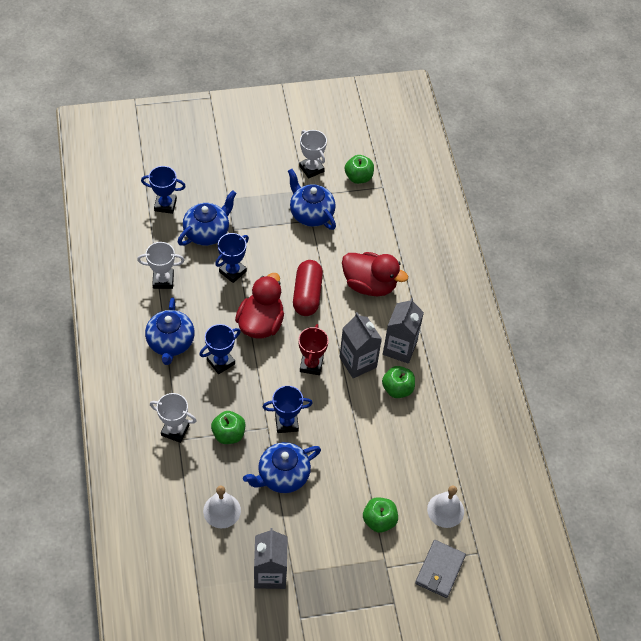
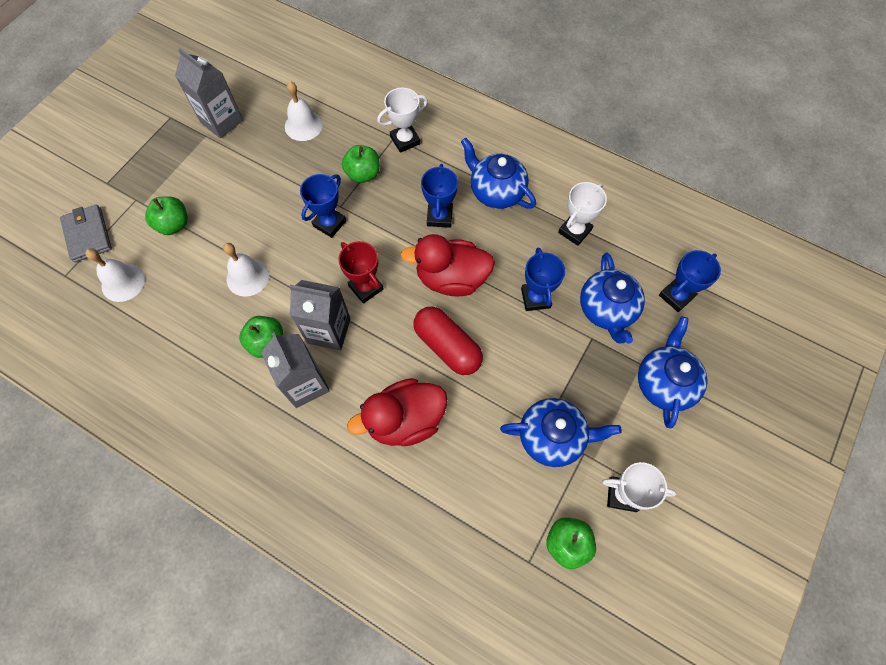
camera: 135 degrees right, 10 degrees up
red duck [235,273,284,339] -> red duck turned 120 degrees clockwise [400,234,495,296]
blue teapot [243,442,321,493] -> blue teapot moved to [638,316,708,428]
none -> white bell [223,243,269,297]

